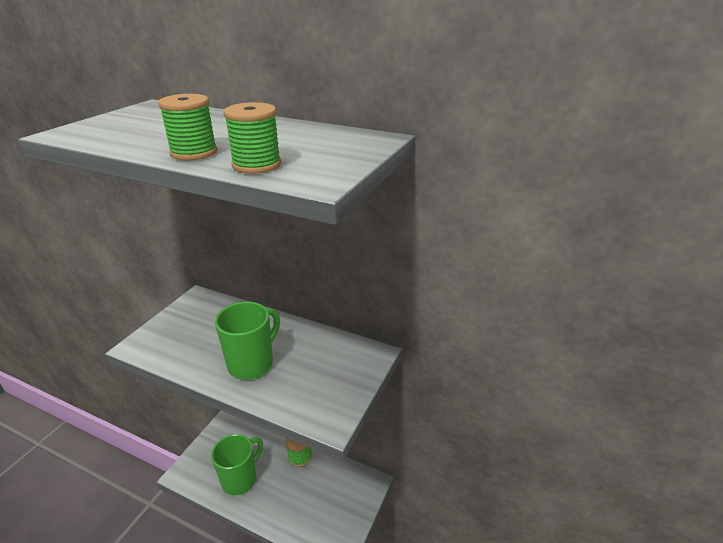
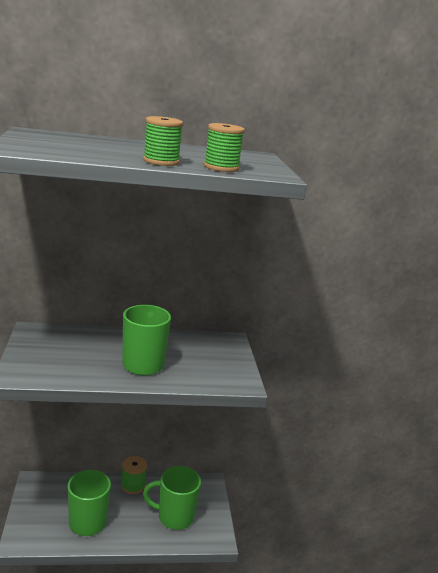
camera: 35 degrees left, 10 degrees down
none -> green mug [143,466,201,530]

